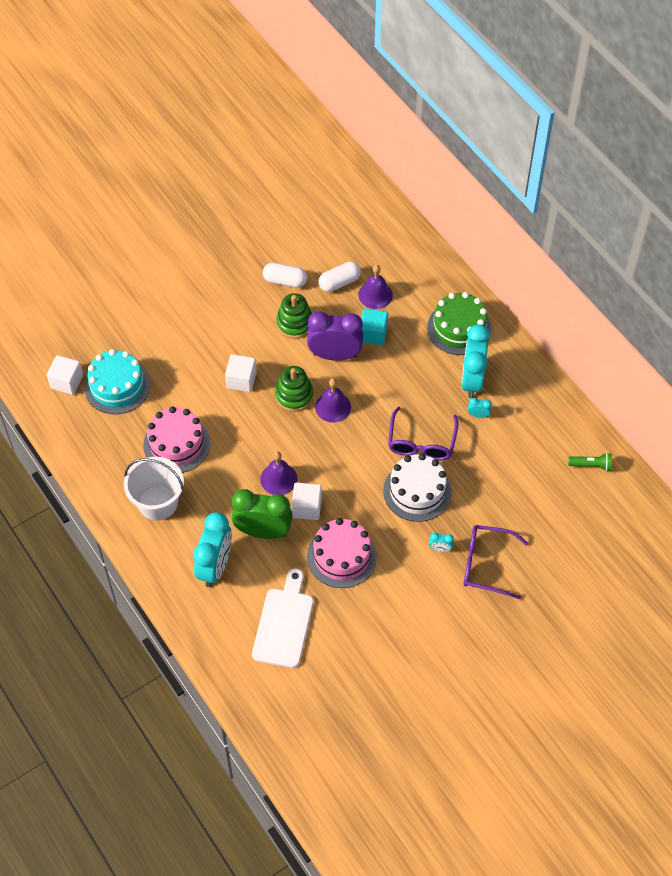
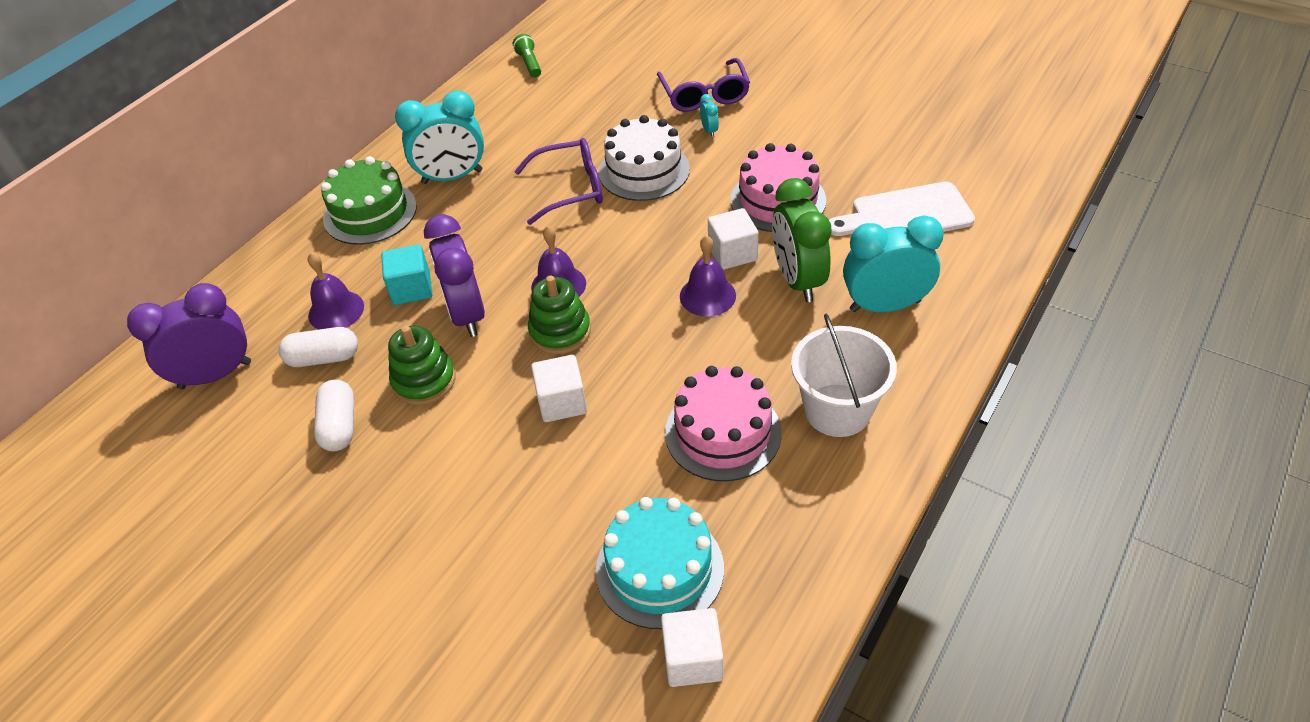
camera: 110 degrees left, 10 degrees down
white capsule [319,262,361,292] -> white capsule turned 45 degrees counterclockwise [278,327,358,367]
turquoise clock [468,398,492,418] -> none
none -> purple clock [127,283,251,389]

